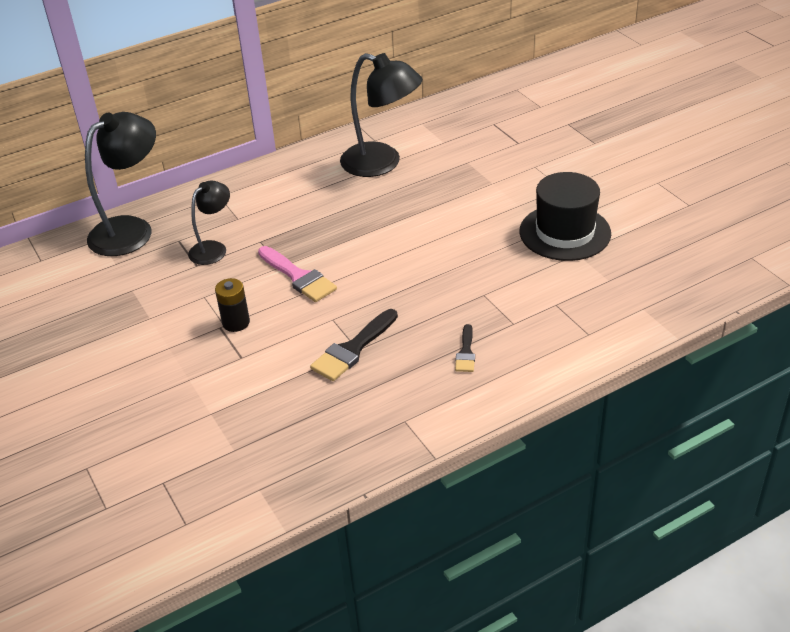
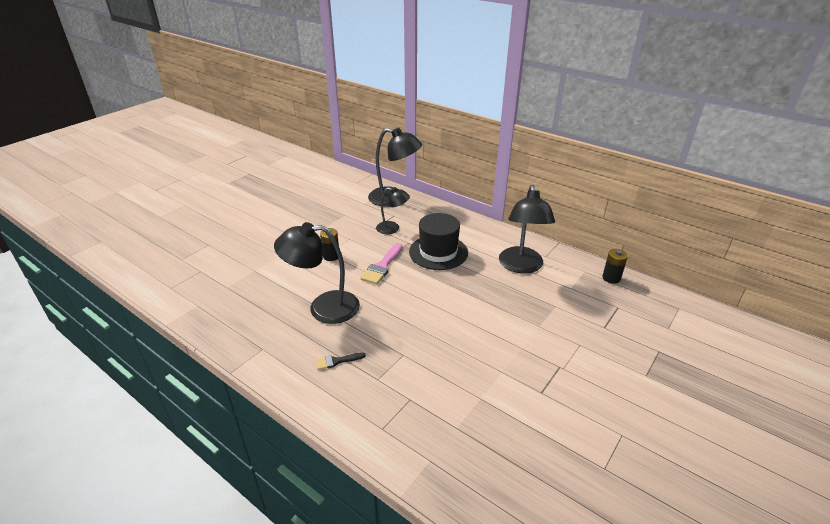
camera: 65 degrees right, 5 degrees down
black brush [310,309,398,381] -> black lamp [274,222,360,324]
black hat [520,172,611,261] -> black hat moved to [409,213,468,270]
none -> black battery [602,249,628,284]

